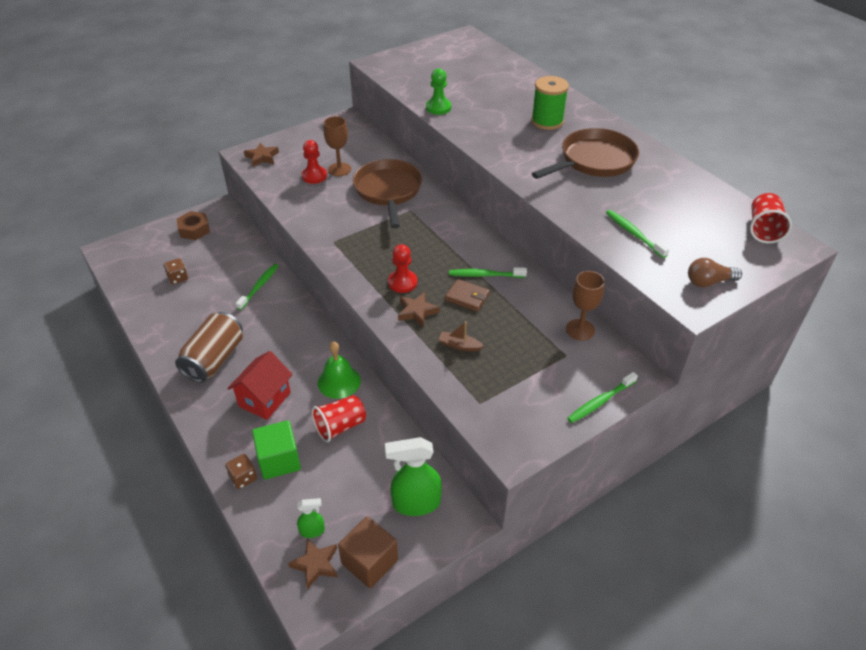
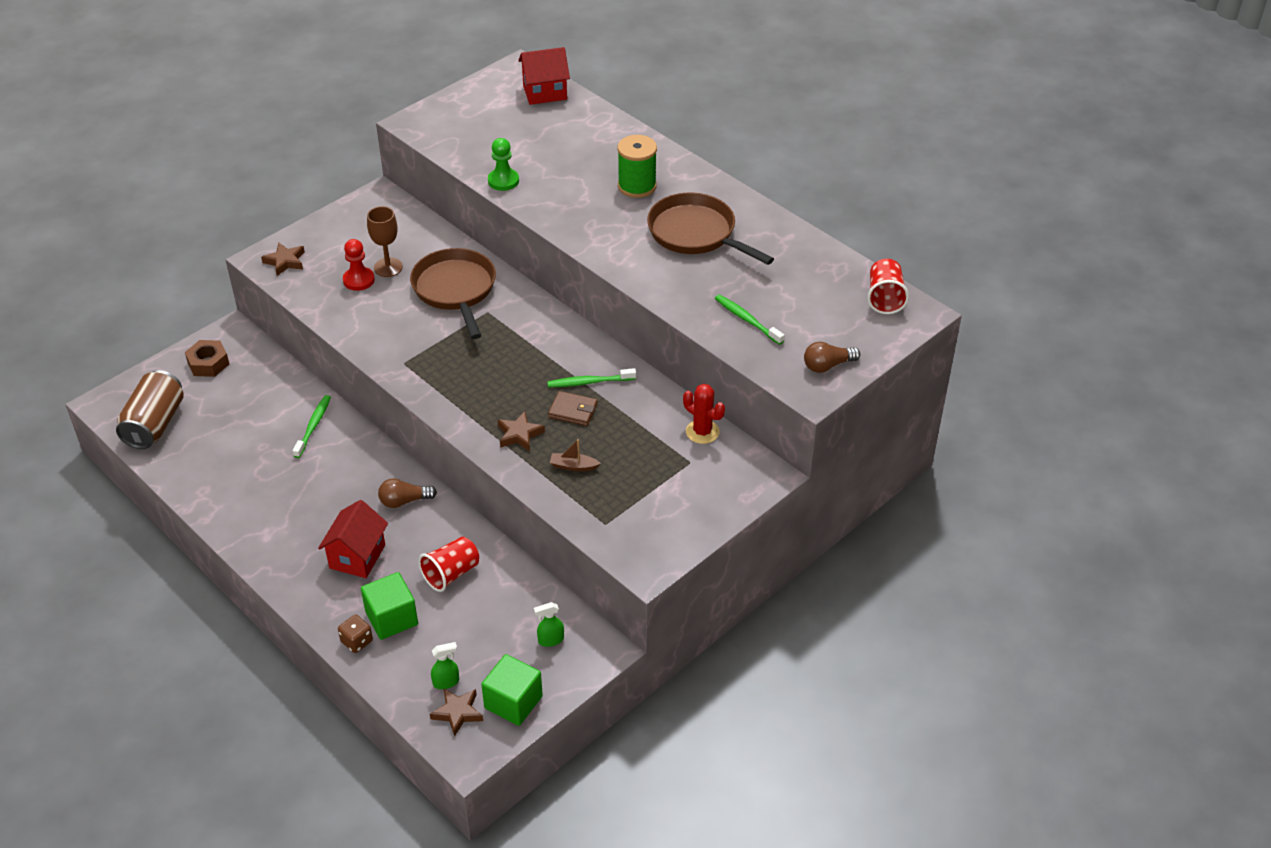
camera: 10 degrees left, 0 degrees up
brown dice [164,258,188,285] -> none
brown can [175,312,243,383] -> brown can moved to [116,370,184,449]
green bell [318,341,361,399] -> none
brown cube [338,516,398,588] -> green cube [481,654,543,726]
green spray bottle [385,437,442,516] -> green spray bottle [534,602,564,647], size x0.51
red pawn [388,244,417,293] -> none
brown pan [532,128,639,179] -> brown pan turned 90 degrees counterclockwise [647,193,774,265]
brown goblet [566,271,605,341] -> red cactus [683,384,725,444]
green toothbrush [567,372,638,423] -> none
none -> brown light bulb [378,478,437,508]
none -> red house [518,47,570,105]

